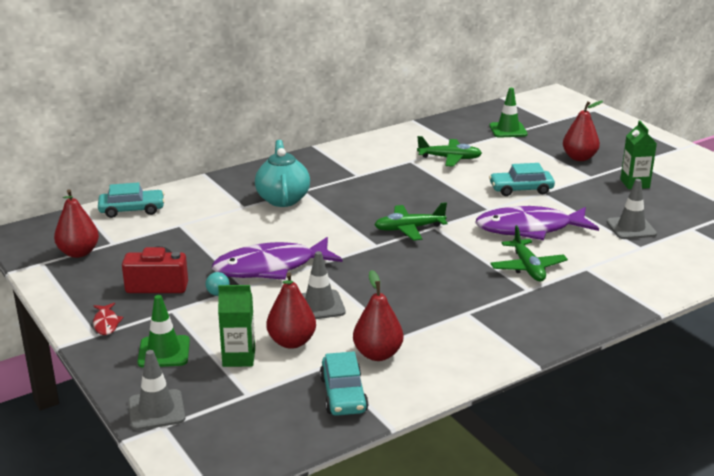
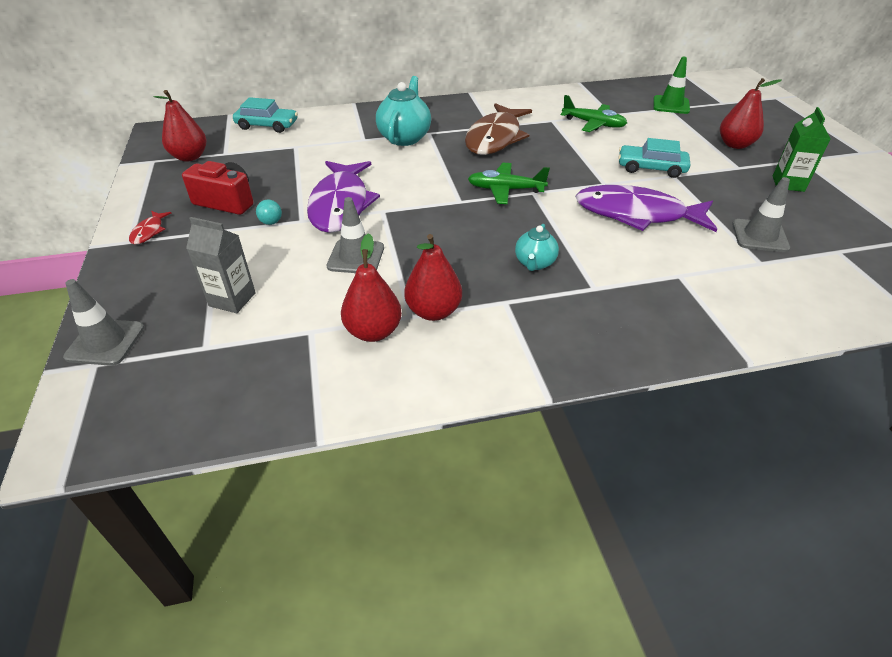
camera: 20 degrees right, 15 degrees up
green traffic cone [137,295,190,368] -> none
purple fish [212,237,343,280] -> purple fish turned 90 degrees counterclockwise [307,161,380,233]
green carton [218,285,255,367] -> grey carton [186,217,256,313]
red pear [266,272,316,349] -> red pear moved to [404,234,462,321]
turquoise car [320,351,368,416] -> none
green plane [490,225,568,281] -> none
none -> brown fish [465,103,532,155]
none -> turquoise teapot [515,224,559,271]

